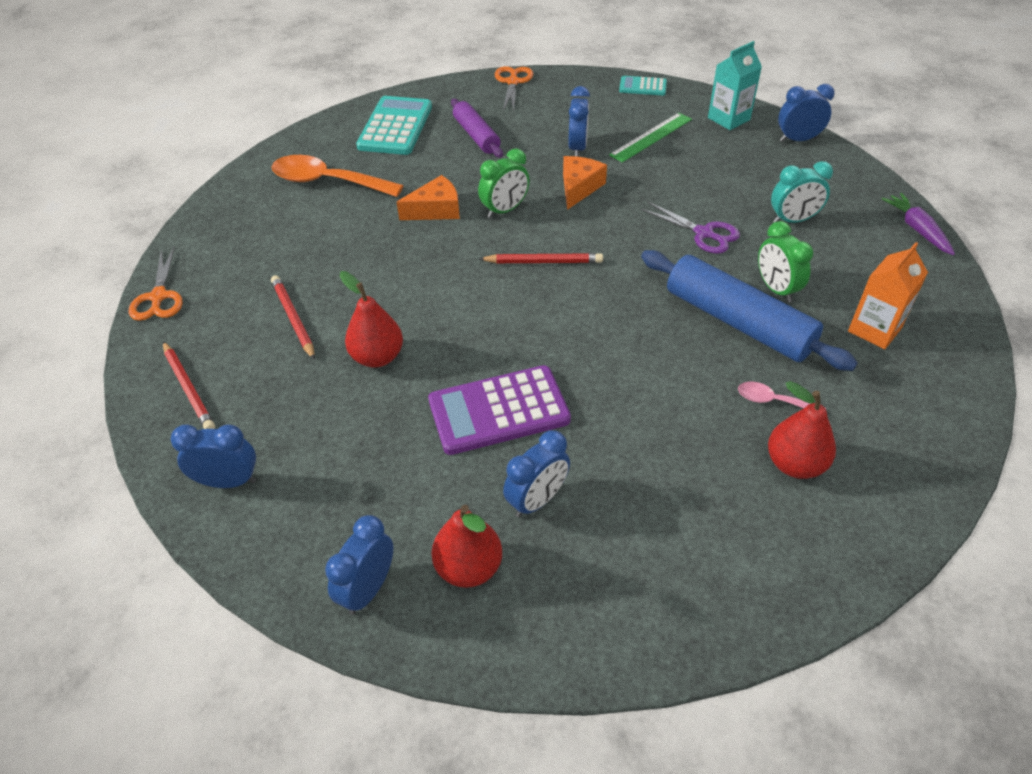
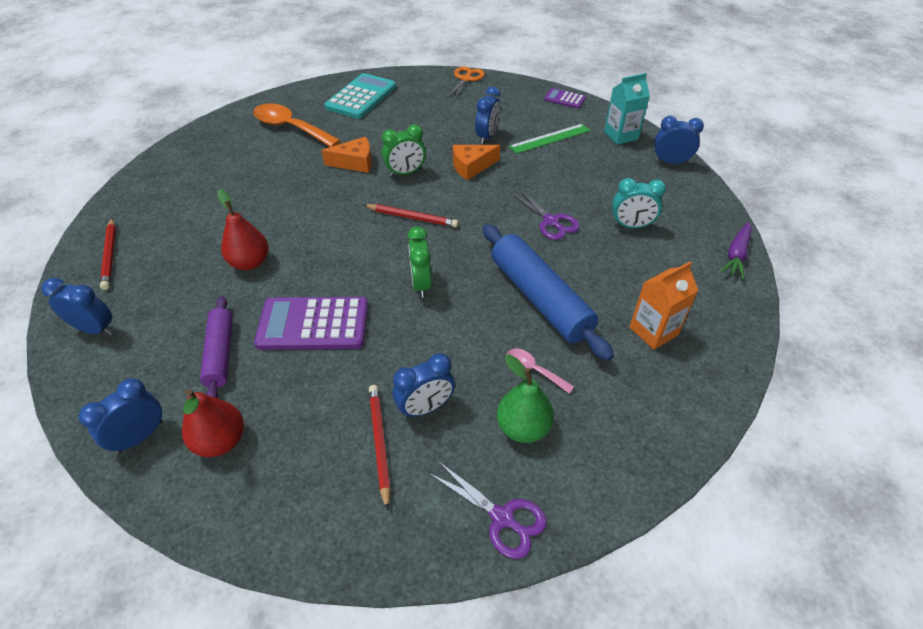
camera: 15 degrees right, 0 degrees up
orange scissors [129,247,182,321] -> none
red pencil [271,275,315,360] -> red pencil moved to [369,385,391,511]
purple rolling pin [451,99,503,158] -> purple rolling pin moved to [200,296,233,398]
blue clock [503,430,570,518] -> blue clock moved to [393,353,455,418]
orange cheese [563,156,607,210] -> orange cheese turned 150 degrees counterclockwise [453,145,500,180]
turquoise calculator [619,76,667,95] -> purple calculator [544,88,586,109]
green clock [758,221,813,303] -> green clock moved to [407,226,432,298]
red pear [768,381,836,479] -> green pear [497,354,554,443]
purple carrot [882,193,955,255] -> purple carrot turned 150 degrees counterclockwise [721,222,752,280]
none -> purple scissors [429,461,547,559]

